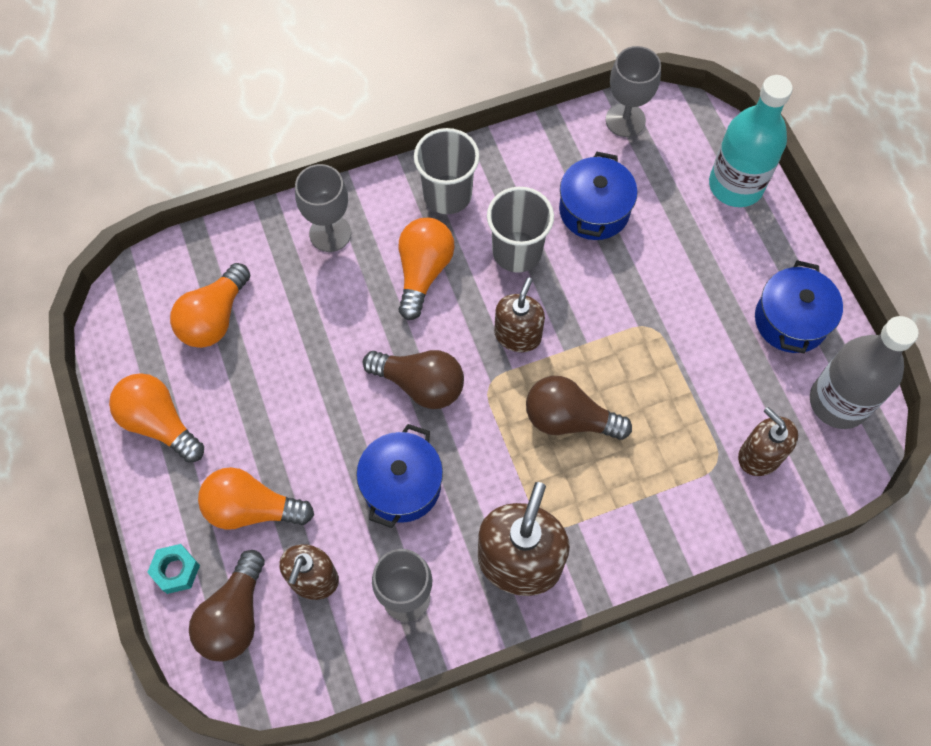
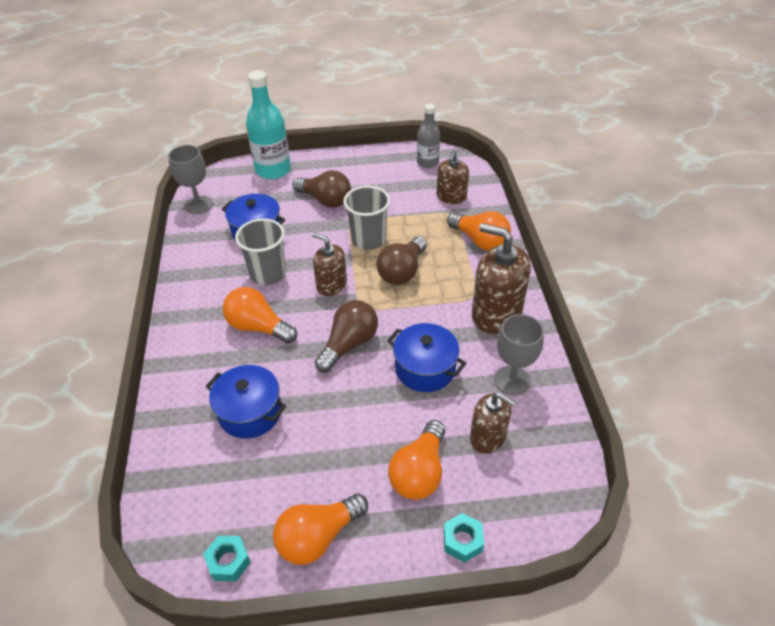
camera: 75 degrees left, 20 degrees down
orange light bulb [170,263,250,348] -> orange light bulb moved to [447,211,511,251]
brown light bulb [189,550,265,662] -> brown light bulb moved to [292,170,351,208]
grey goblet [295,164,351,252] -> none
grey cup [414,128,480,214] -> grey cup moved to [343,186,390,250]
brown soap dispenser [738,407,798,476] -> brown soap dispenser turned 45 degrees counterclockwise [437,150,469,204]
blue pot [755,260,843,353] -> blue pot moved to [205,365,286,439]
grey bottle [810,316,919,429] -> grey bottle [417,104,440,168], size x0.62
none -> turquoise nut [203,536,251,581]

